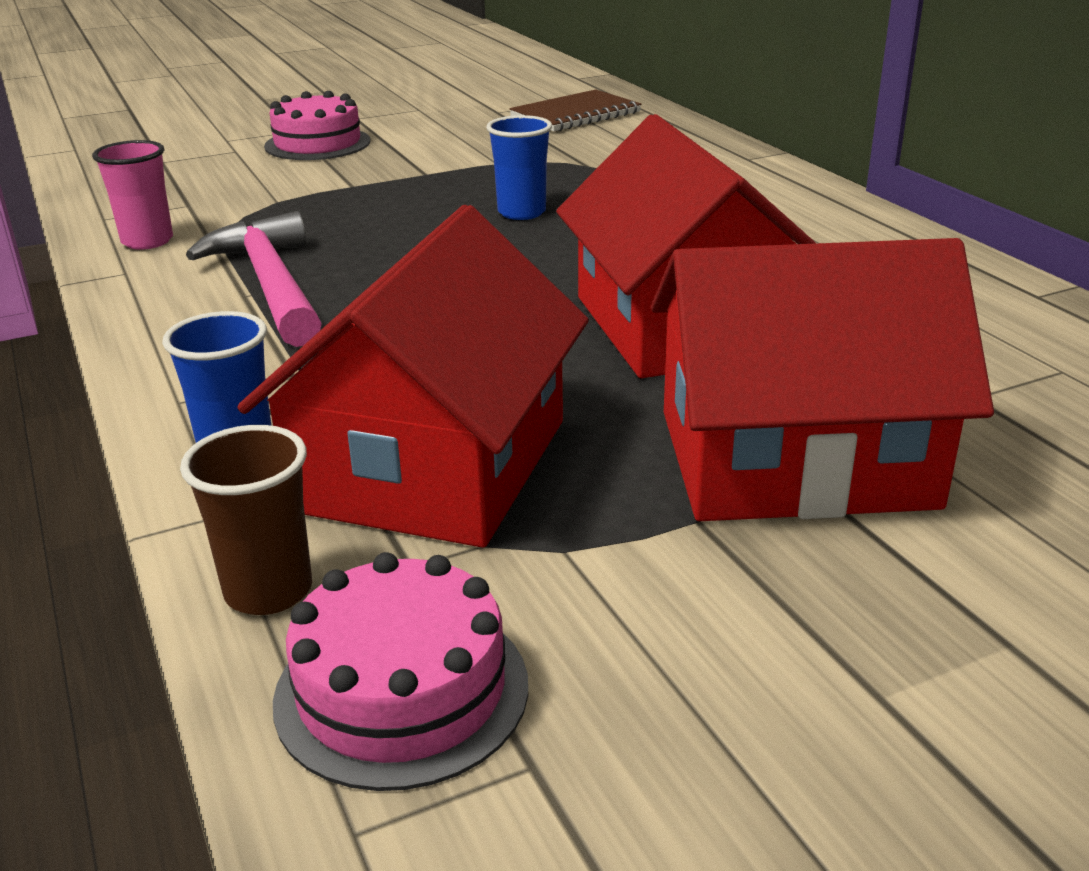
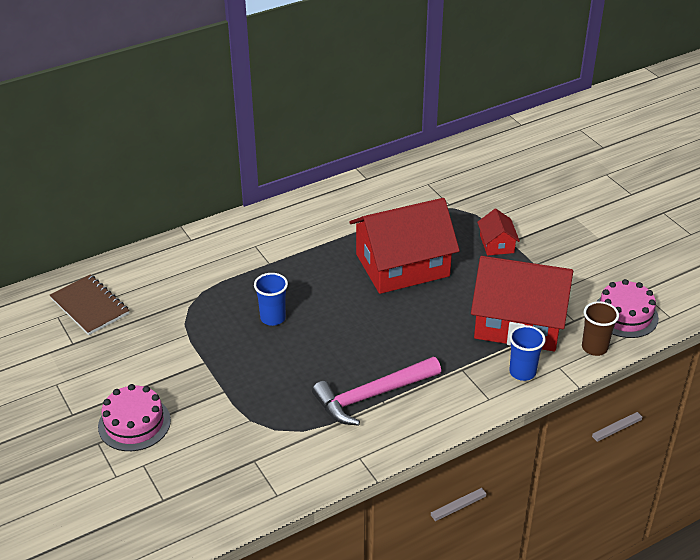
camera: 95 degrees left, 10 degrees up
pink cup [92,140,173,250] -> none
red house [651,238,994,521] -> red house [477,209,520,256], size x0.44

